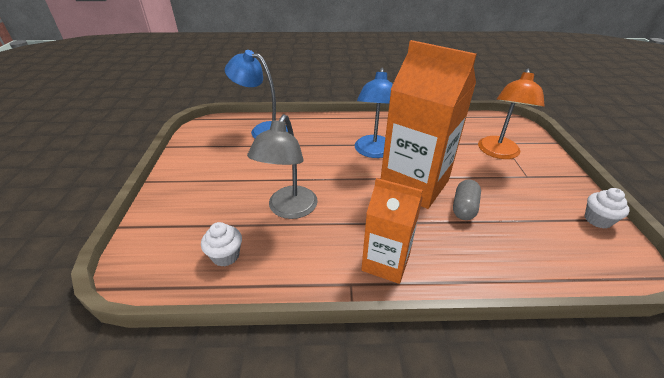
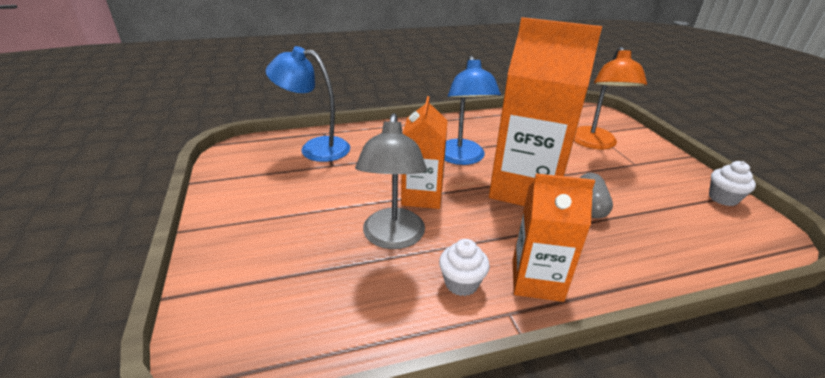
camera: 15 degrees left, 5 degrees down
white cupcake [201,222,242,267] -> white cupcake moved to [439,239,490,296]
none -> orange carton [401,96,448,209]

